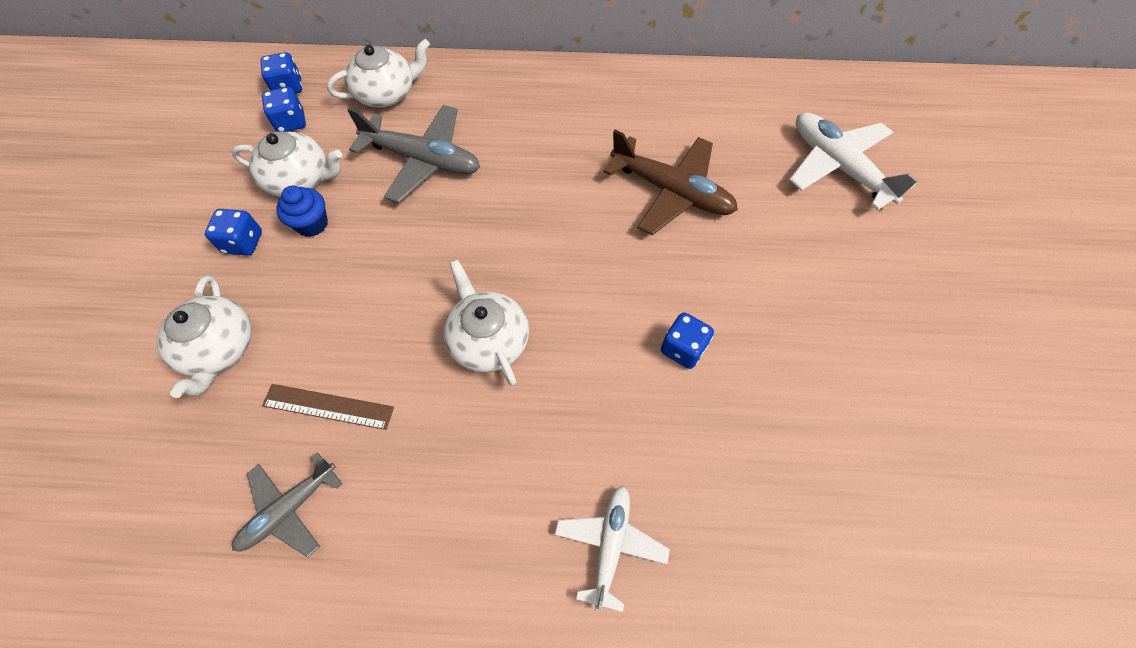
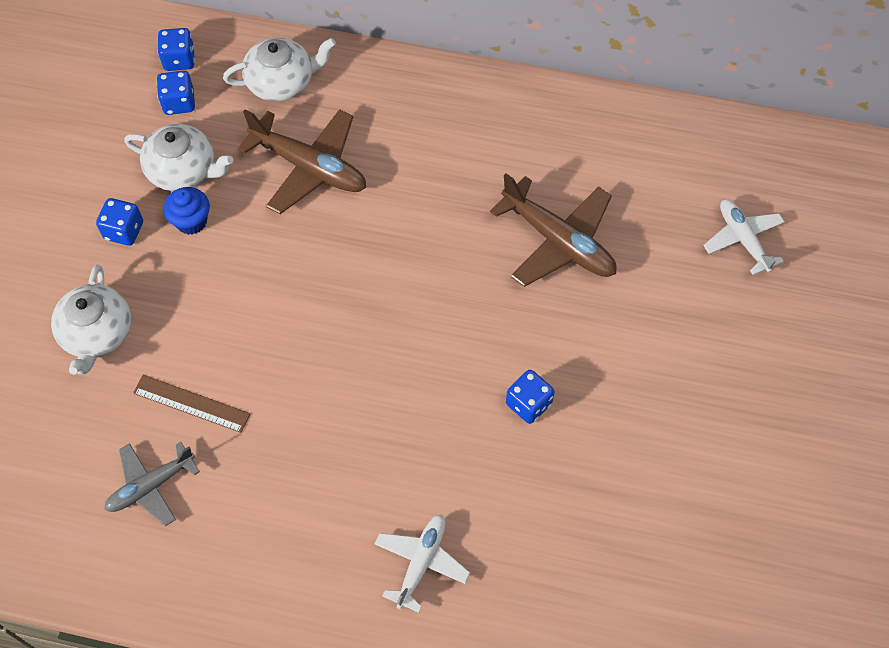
camera: 10 degrees right, 0 degrees up
grey plane [347,105,480,203] -> brown plane [238,109,366,214]
white teapot [444,260,529,386] -> none
white plane [789,112,918,211] -> white plane [703,199,785,275], size x0.63

